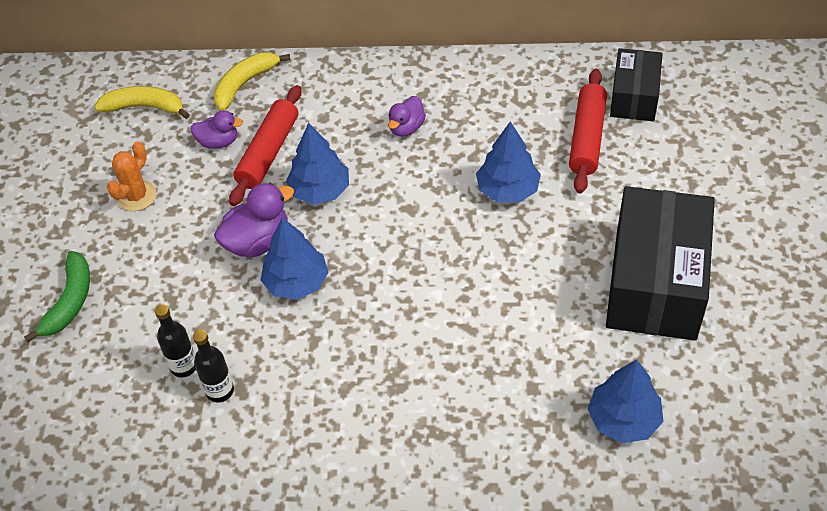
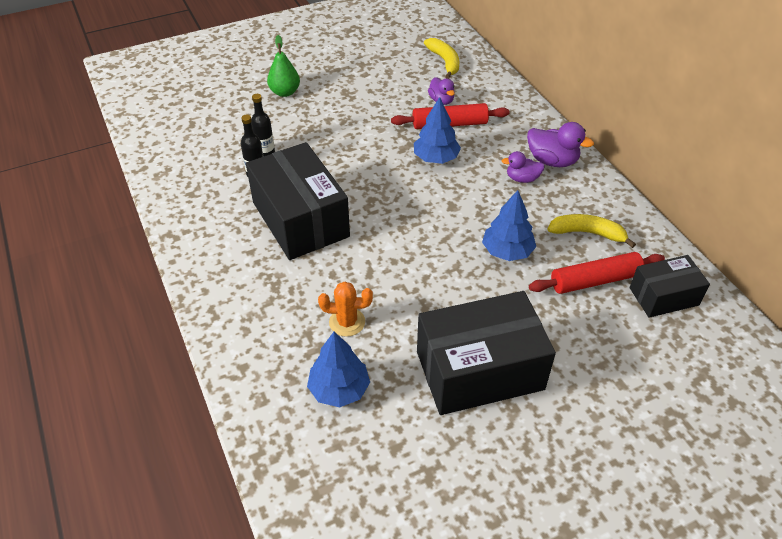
camera: 60 degrees right, 5 degrees down
green banana [24,251,90,343] -> green pear [267,35,300,97]
orange cactus [107,141,156,211] -> orange cactus moved to [318,282,373,337]
yellow banana [213,52,291,111] -> yellow banana moved to [547,214,636,248]
purple duck [214,183,294,257] -> purple duck moved to [527,122,594,167]
blue tree [261,217,328,300] -> none
none -> black box [246,142,350,260]

